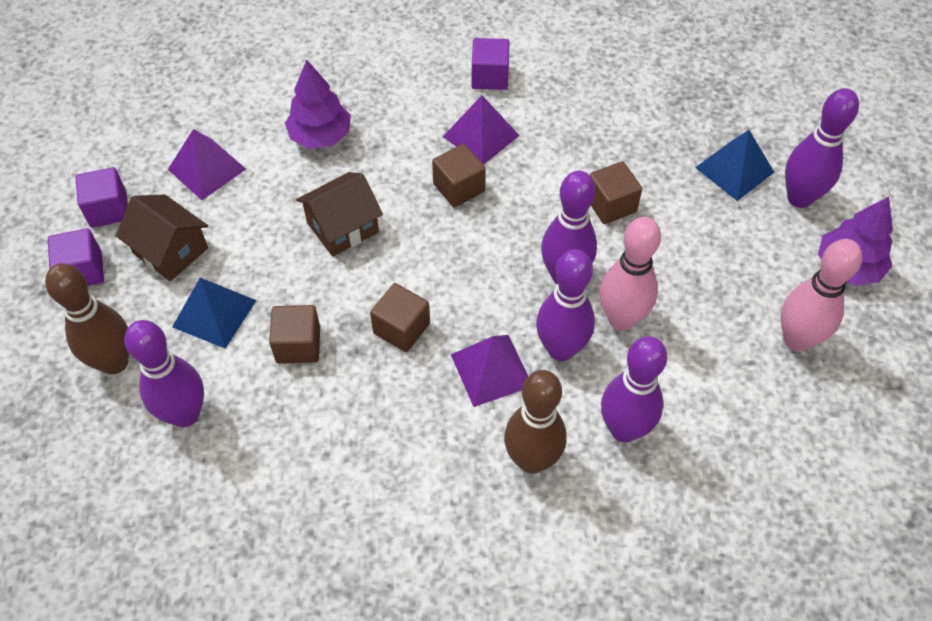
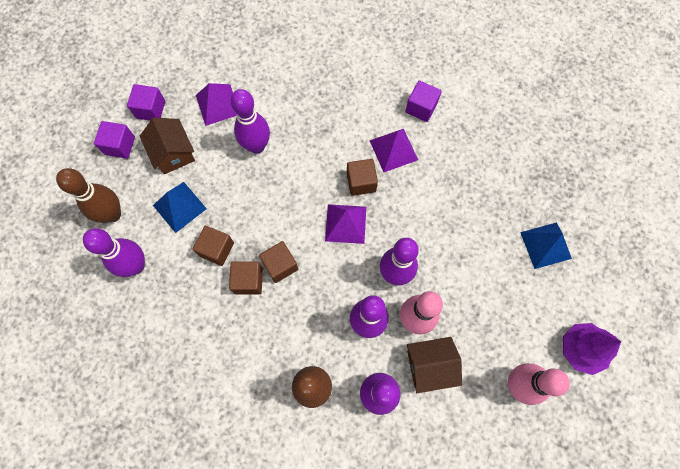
camera: 25 degrees right, 15 degrees up
purple tree [285,60,351,149] -> none
brown house [296,172,383,257] -> brown house moved to [407,337,462,393]
purple pyramid [451,335,528,407] -> purple pyramid moved to [325,204,366,244]
brown cube [589,161,642,224] -> brown cube moved to [229,261,263,294]
purple bowling pin [785,88,859,208] -> purple bowling pin moved to [230,89,270,154]

